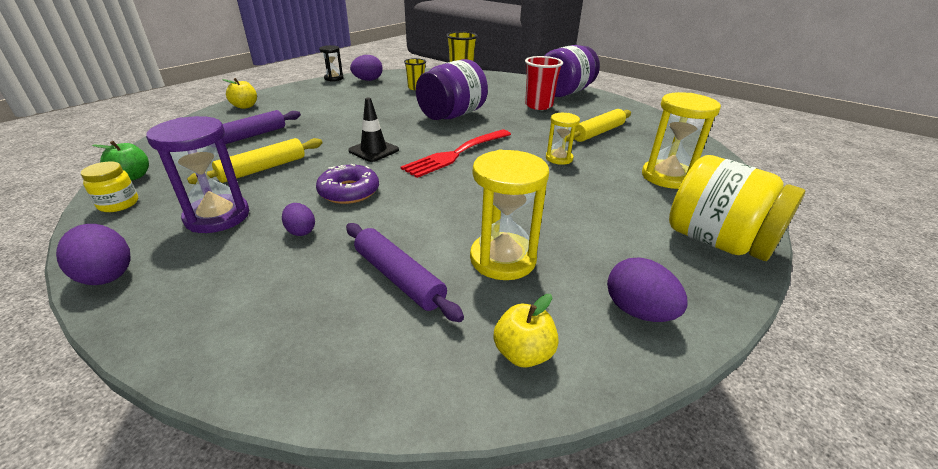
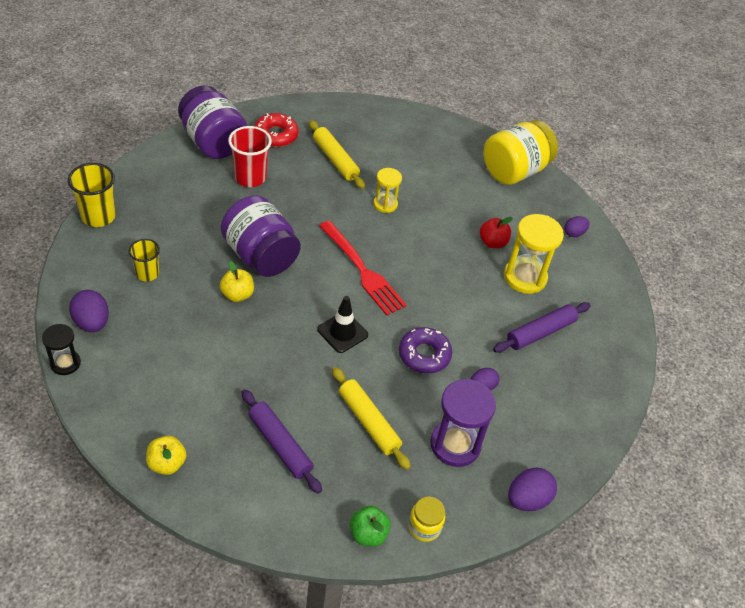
camera: 85 degrees left, 15 degrees up
yellow apple [494,294,559,368] -> yellow apple moved to [219,261,254,302]
purple egg [607,258,688,322] -> purple egg [564,216,590,237], size x0.63
yellow hourglass [642,92,721,189] -> none
none -> red donut [254,113,299,147]
none -> red apple [480,217,513,248]

